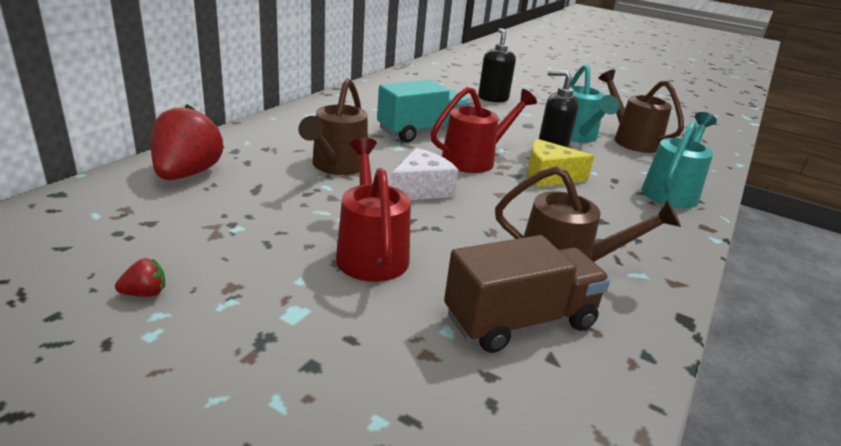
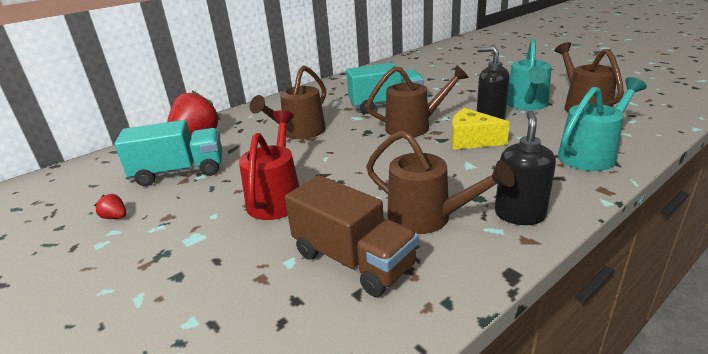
camera: 25 degrees right, 0 degrees up
red strawberry [115,258,165,297] -> red strawberry turned 150 degrees counterclockwise [95,194,126,219]
white cheese [391,148,458,200] -> none
red watering can [431,87,537,173] -> brown watering can [366,65,469,137]
brown truck [444,235,610,353] -> brown truck turned 45 degrees clockwise [285,175,418,297]
black soap dispenser [478,28,516,102] -> black soap dispenser moved to [495,110,556,225]
none -> turquoise truck [114,120,222,186]

